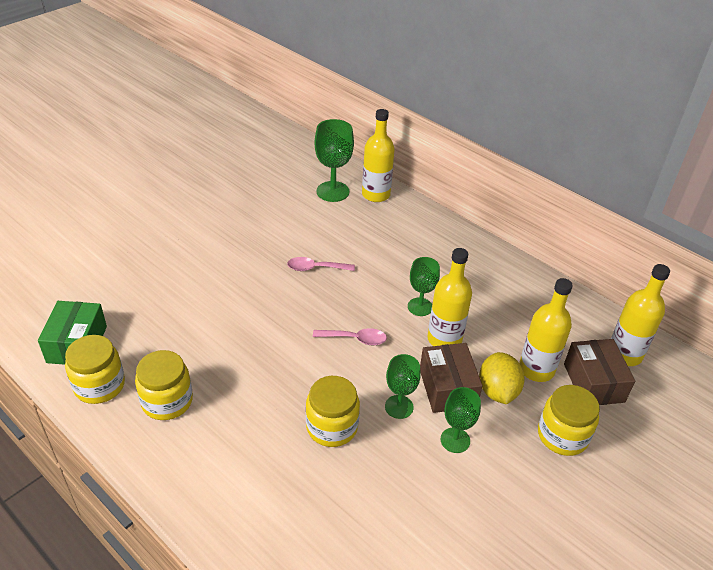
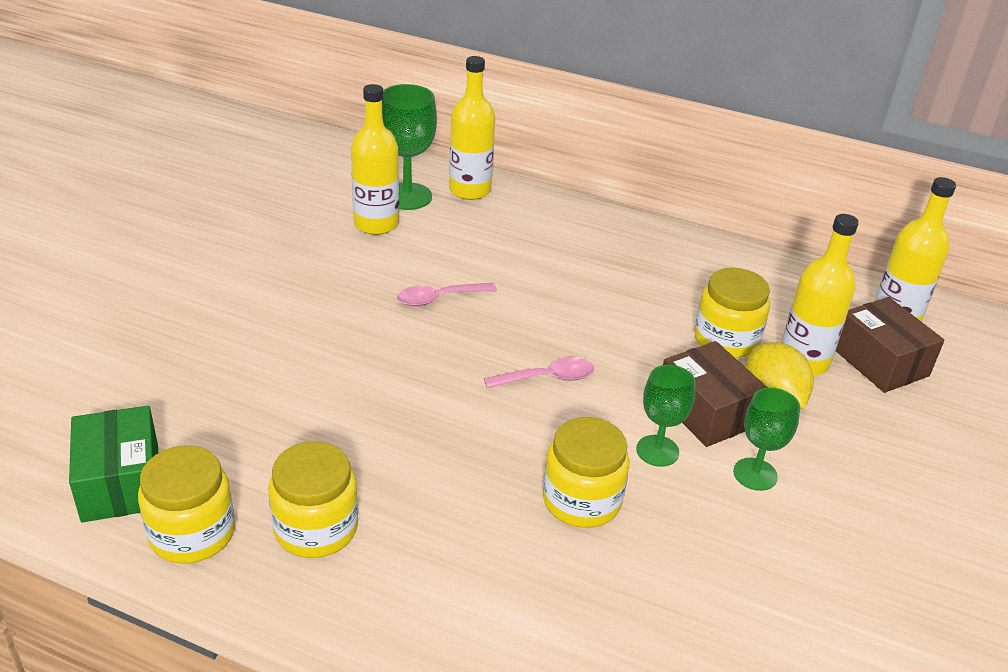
camera: 20 degrees left, 5 degrees down
green goblet [408,257,440,316] -> none
yellow bottle [427,248,472,346] -> yellow bottle moved to [351,84,399,235]
yellow jar [538,385,600,456] -> yellow jar moved to [694,268,770,358]

